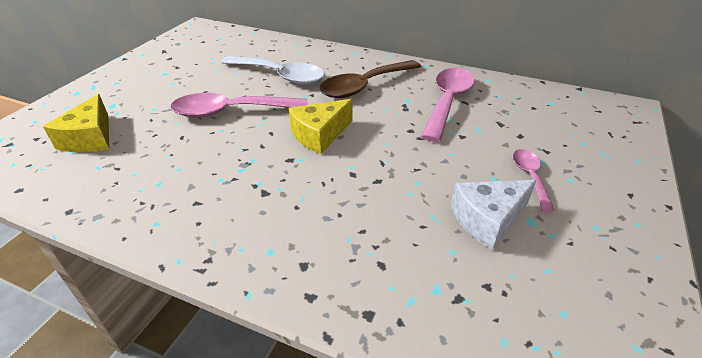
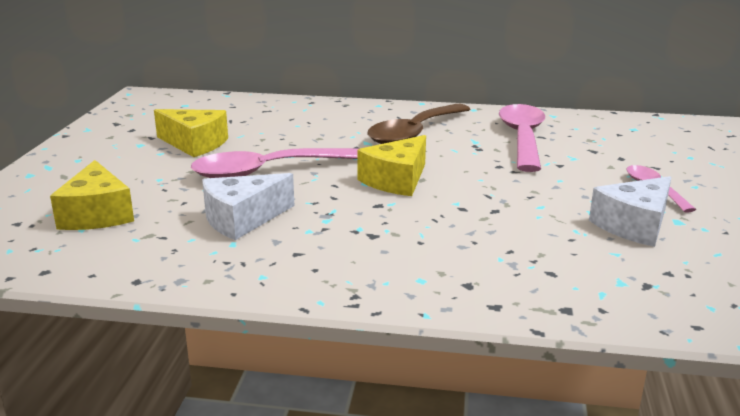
camera: 15 degrees left, 15 degrees down
white spoon [221,56,325,85] -> none
none -> yellow cheese [154,109,228,157]
none -> white cheese [202,173,294,240]

